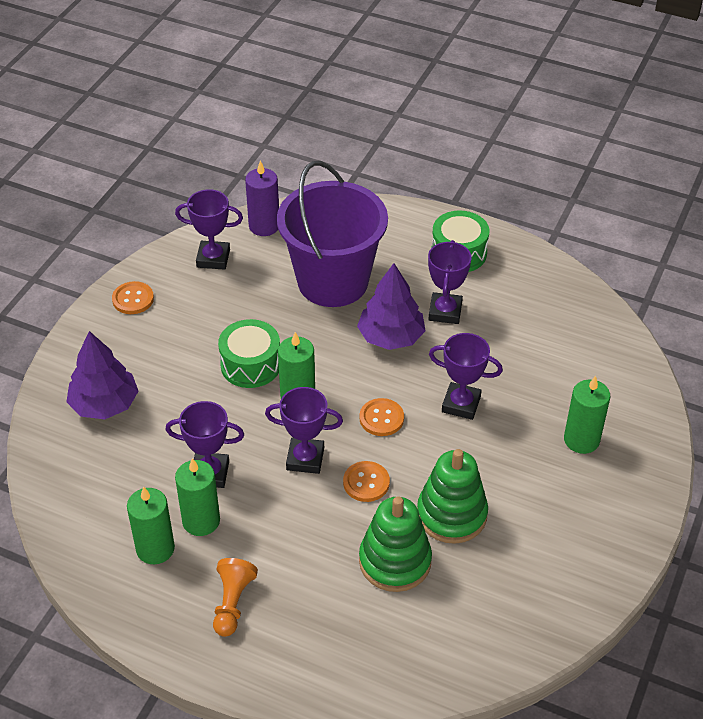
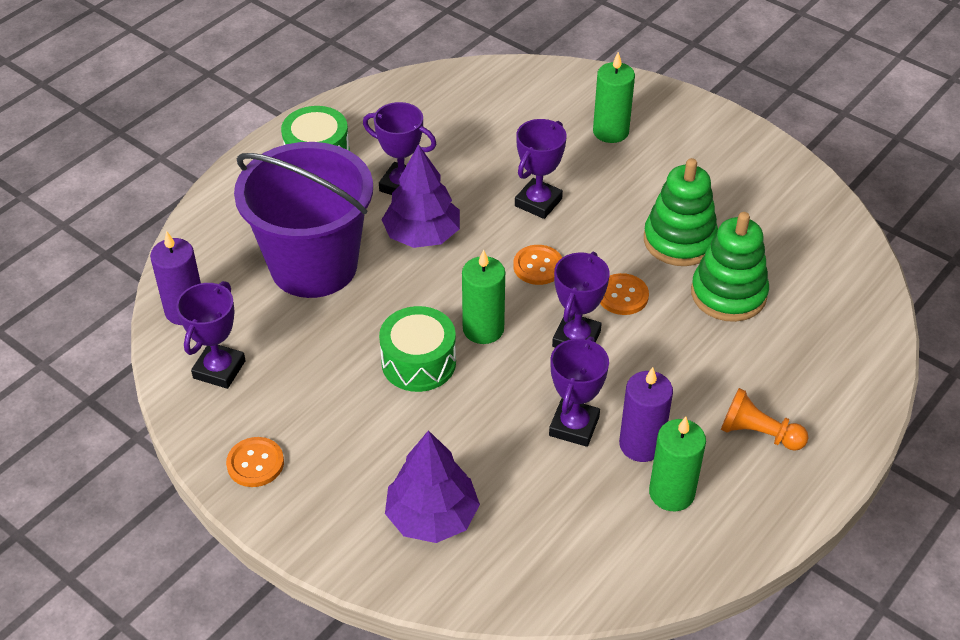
camera: 75 degrees left, 0 degrees up
green candle [175,458,220,536] -> purple candle [619,367,673,462]

